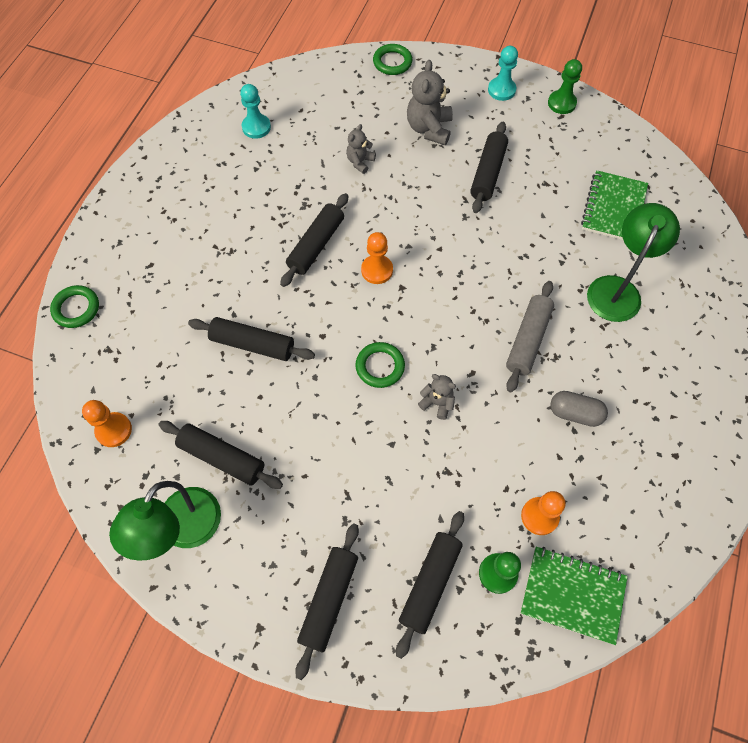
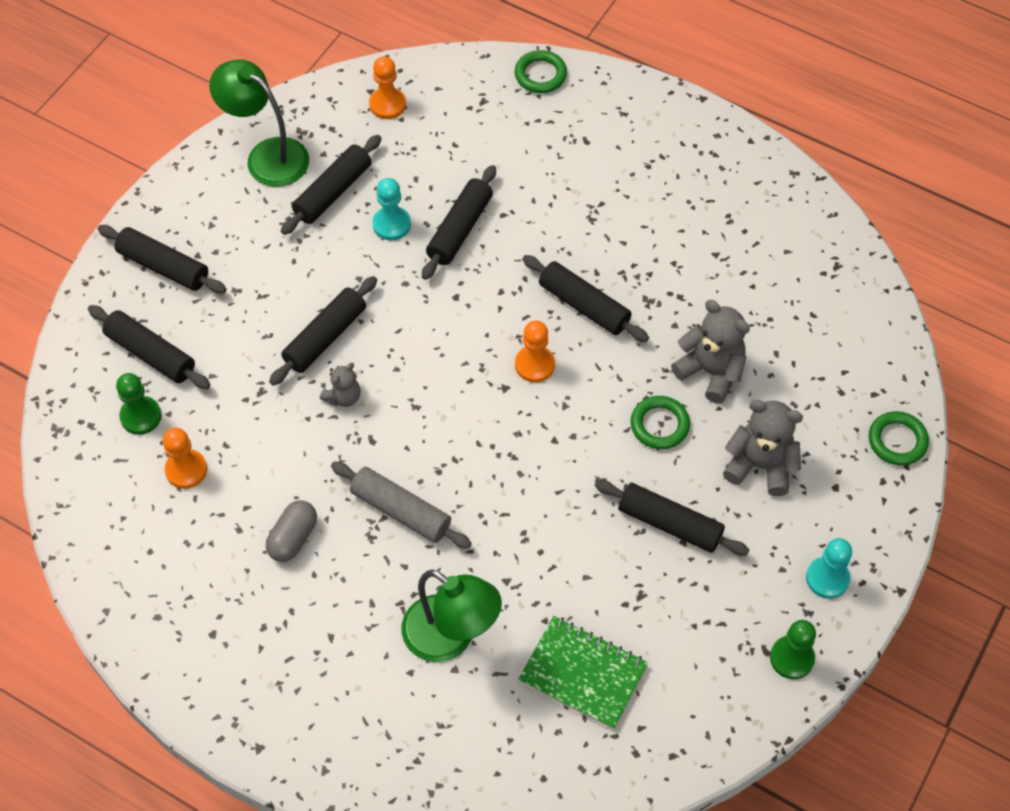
camera: 100 degrees right, 5 degrees down
turquoise pawn [240,84,271,139] -> turquoise pawn moved to [373,178,411,240]
grey teddy bear [346,124,376,174] -> grey teddy bear [671,300,750,404], size x1.74
green ring [355,342,405,388] -> green ring moved to [631,396,690,449]
green notebook [520,547,628,645] -> none
none -> black rolling pin [269,276,377,386]

